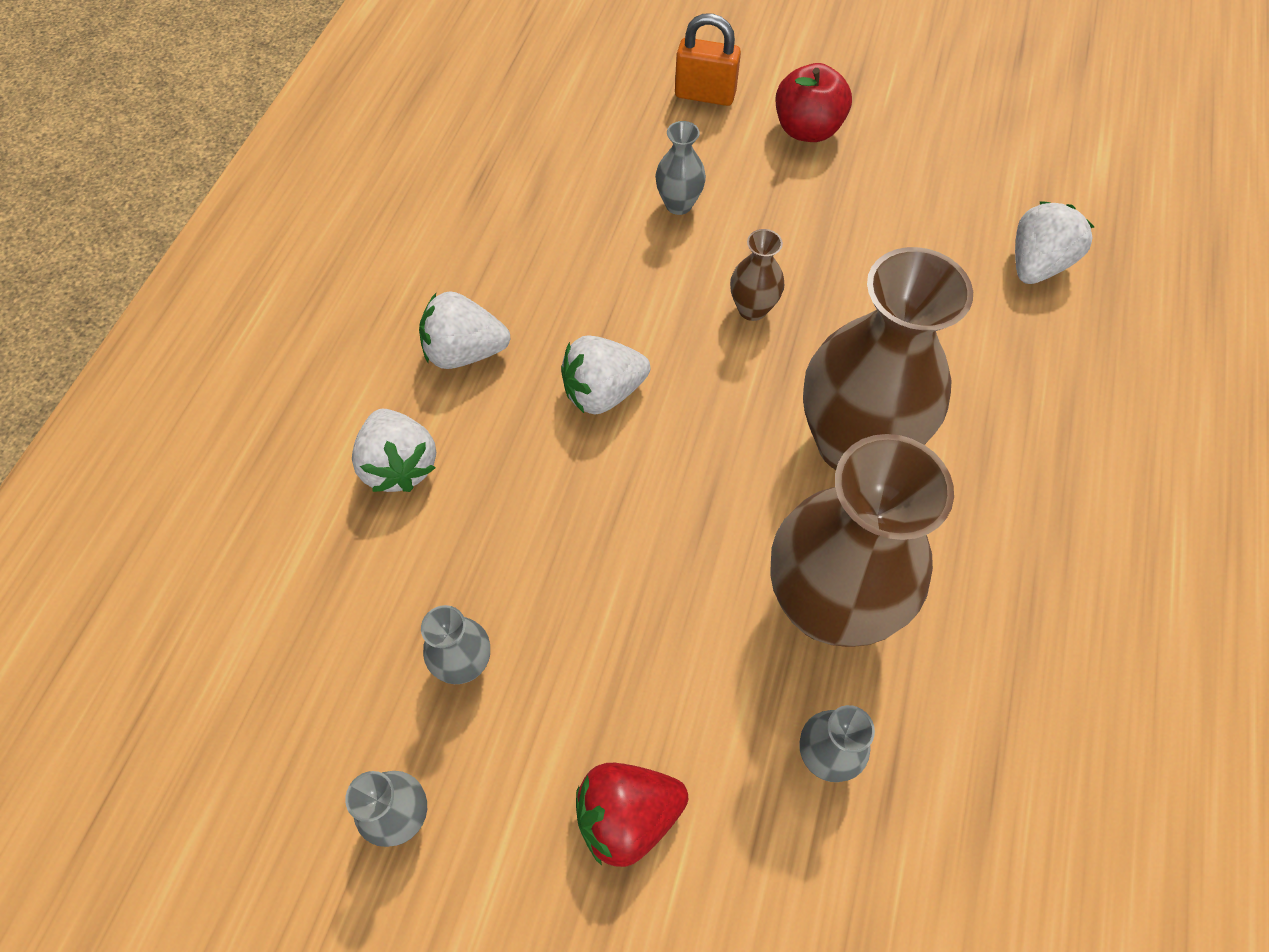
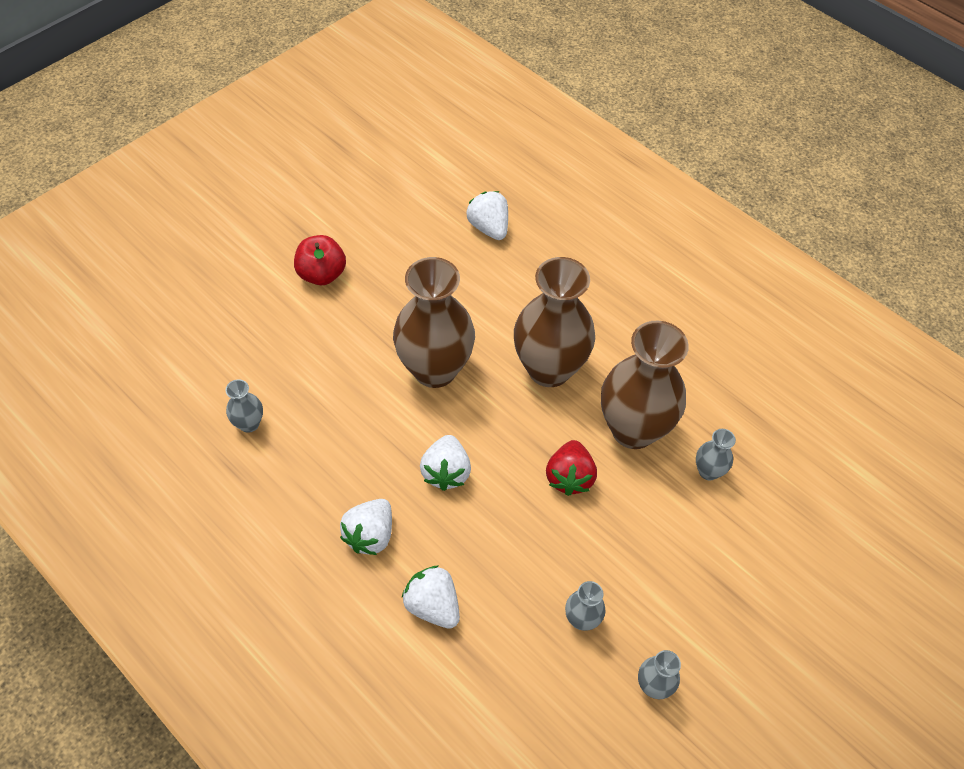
camera: 65 degrees left, 5 degrees down
white strawberry [352,409,436,492] -> white strawberry turned 135 degrees counterclockwise [402,566,460,629]
red strawberry [576,763,688,867] -> red strawberry moved to [546,440,597,496]
grey vase [655,121,706,215] -> grey vase moved to [225,379,263,433]
orange padlock [675,13,741,106] -> none
brown vase [730,229,784,321] -> brown vase [393,257,475,388], size x2.30

